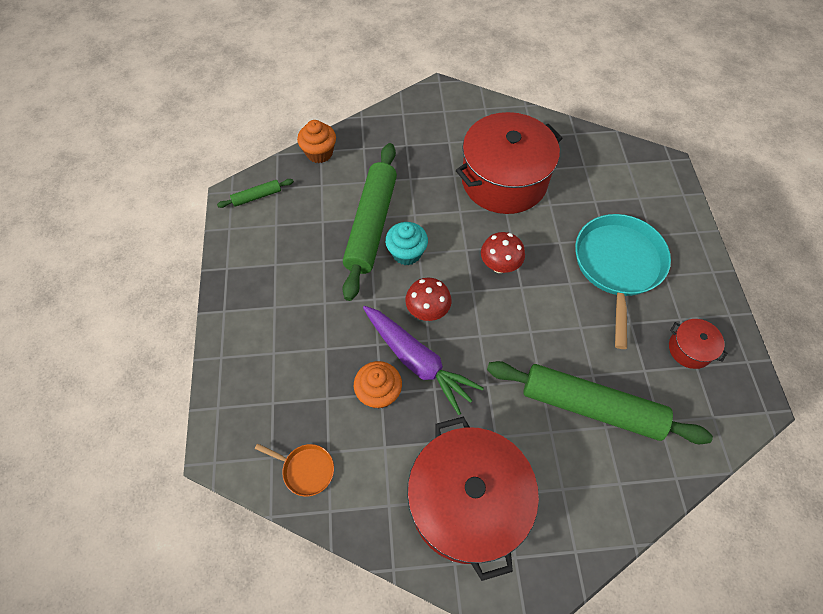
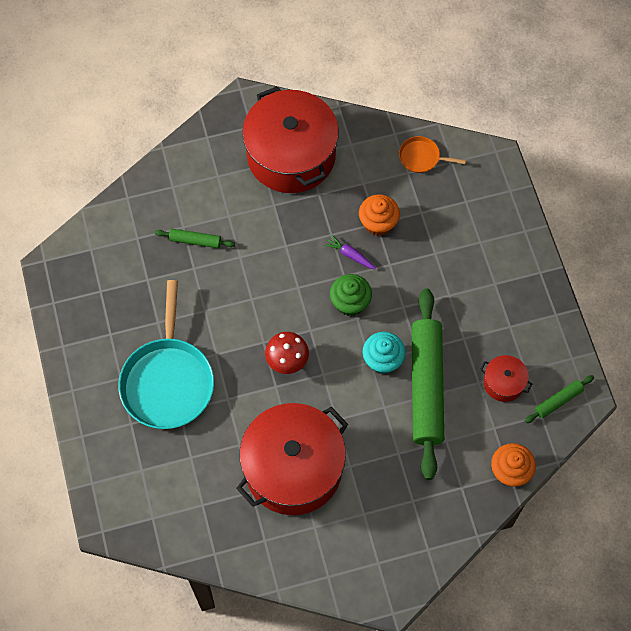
camera: 170 degrees right, 5 degrees up
purple carrot [363,306,484,415] -> purple carrot [324,234,376,270], size x0.44
red mushroom [405,278,452,321] -> green cupcake [330,274,372,316]
green rolling pin [487,361,713,444] -> green rolling pin [155,229,235,248], size x0.43
red pot [669,319,727,369] -> red pot moved to [480,355,532,402]

